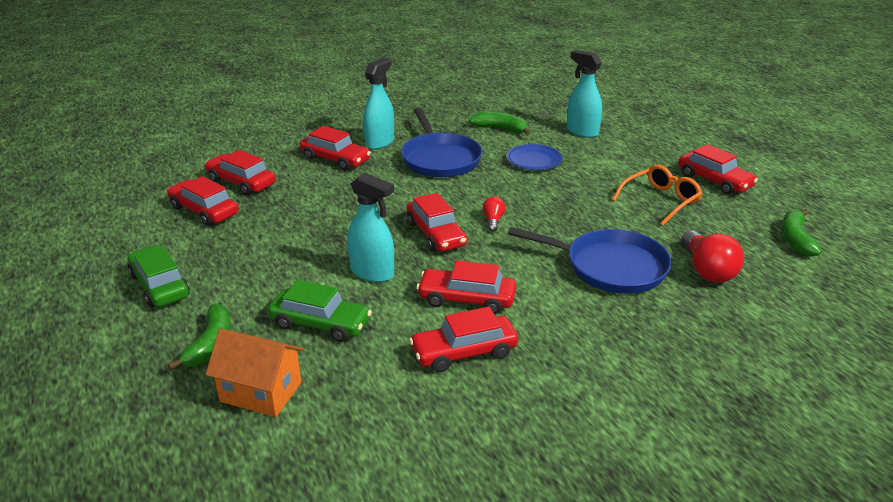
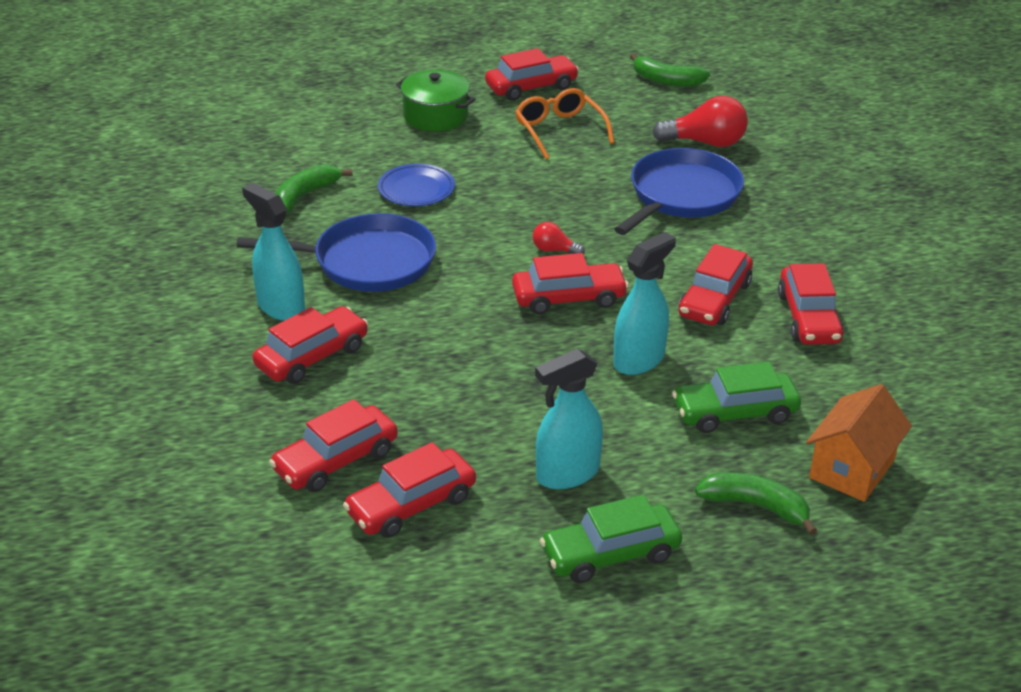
camera: 75 degrees left, 5 degrees up
green car [268,280,372,342] -> green car turned 135 degrees counterclockwise [672,362,801,433]
turquoise spray bottle [567,50,602,138] -> turquoise spray bottle moved to [535,348,603,489]
none -> green pot [396,70,475,132]

